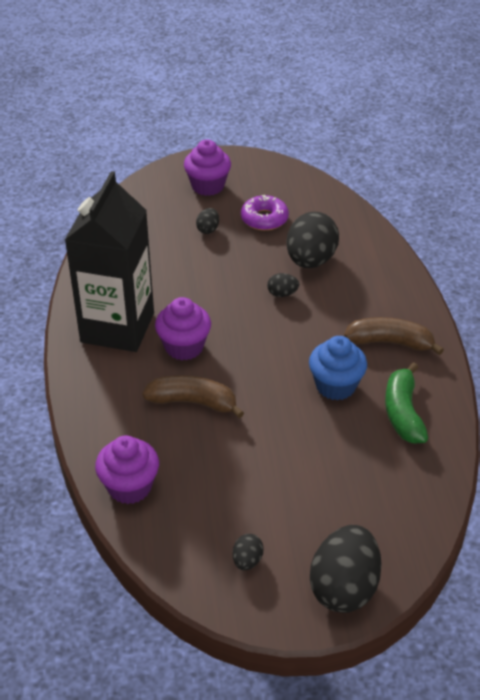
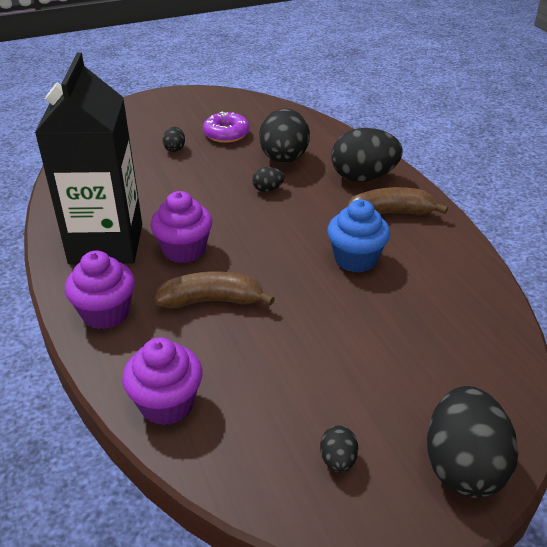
camera: 15 degrees left, 5 degrees down
purple cupcake [184,139,231,196] -> purple cupcake moved to [65,250,135,329]
green banana [385,362,428,443] -> none
none -> black egg [332,128,403,182]

